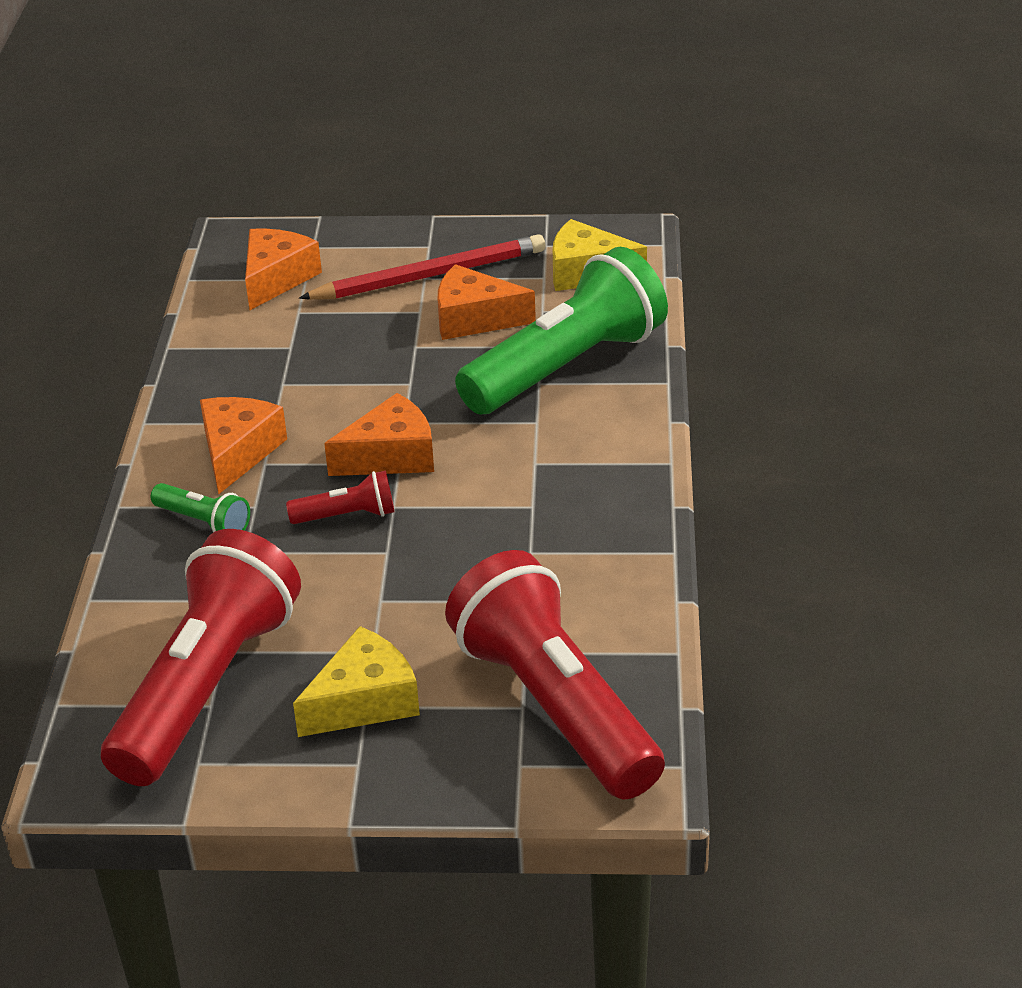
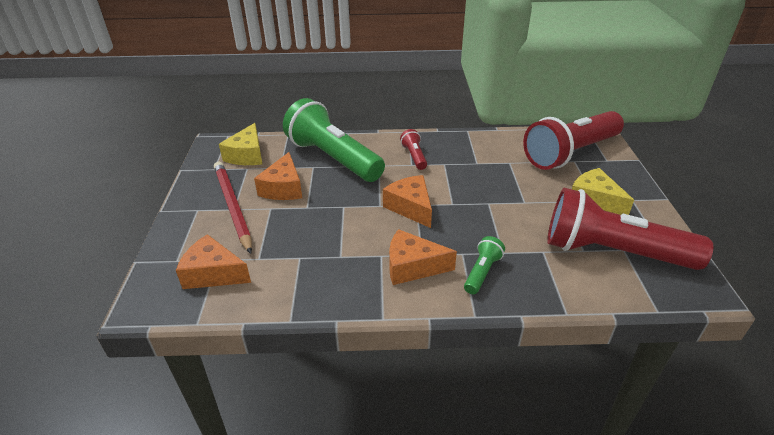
camera: 95 degrees left, 0 degrees up
red flashlight [286,471,395,524] -> red flashlight moved to [400,129,427,170]

